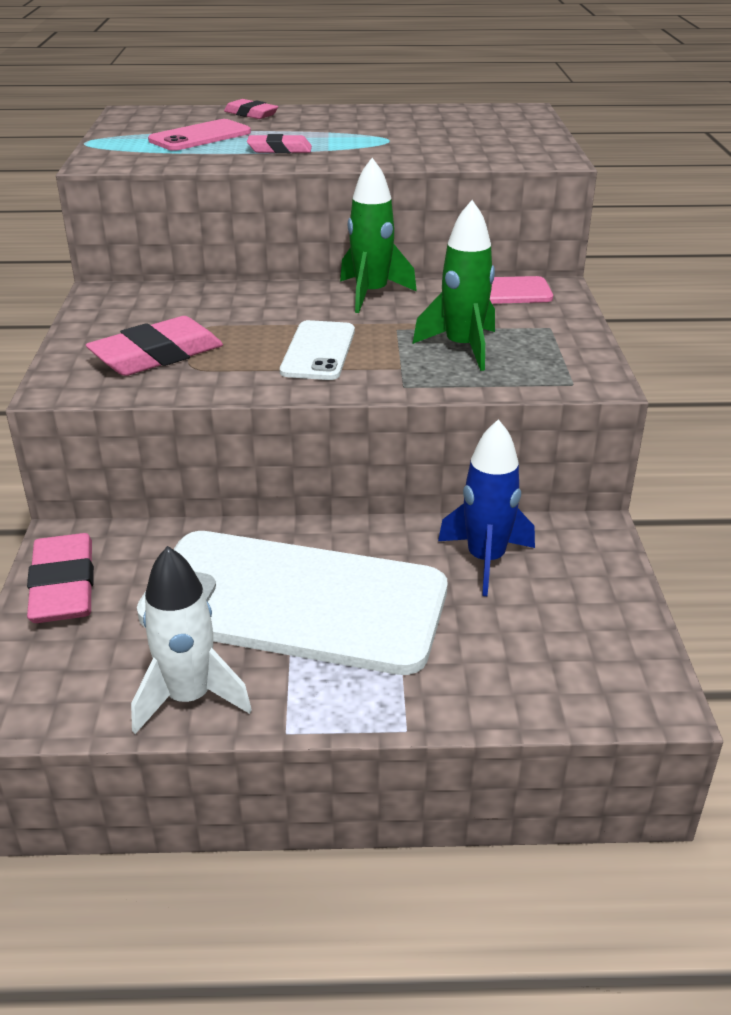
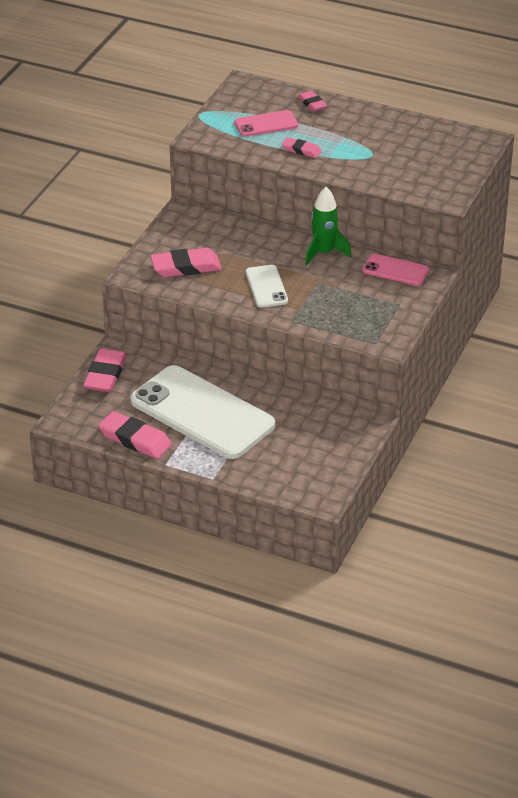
camera: 25 degrees right, 5 degrees up
white rocket [131,546,252,734] -> pink eraser [98,411,172,459]
white phone [280,320,355,380] -> white phone turned 45 degrees counterclockwise [246,265,288,307]
green rocket [412,200,495,371] -> none
blue rocket [438,419,535,596] -> none

